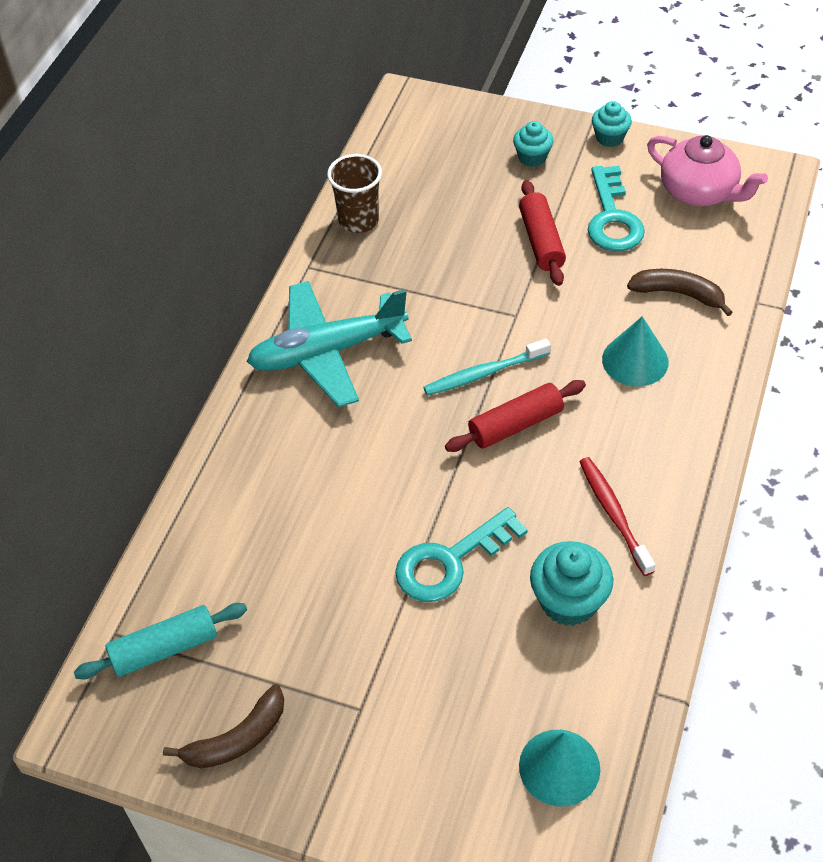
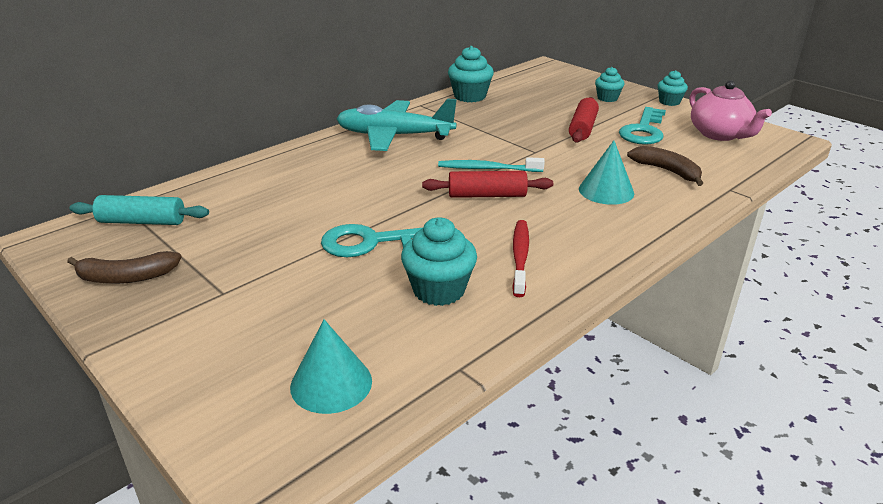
camera: 25 degrees right, 20 degrees down
brown cup [327,154,382,233] -> turquoise cupcake [448,46,494,102]

